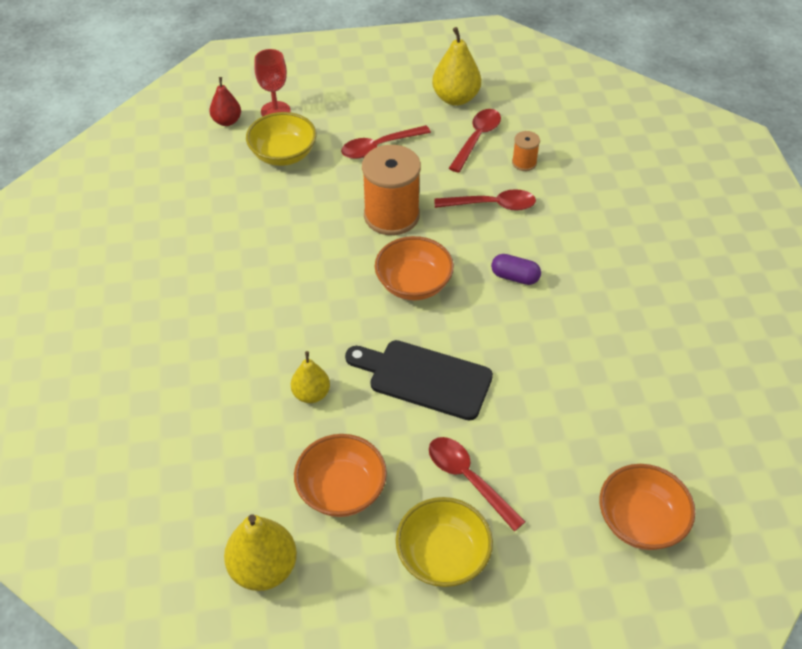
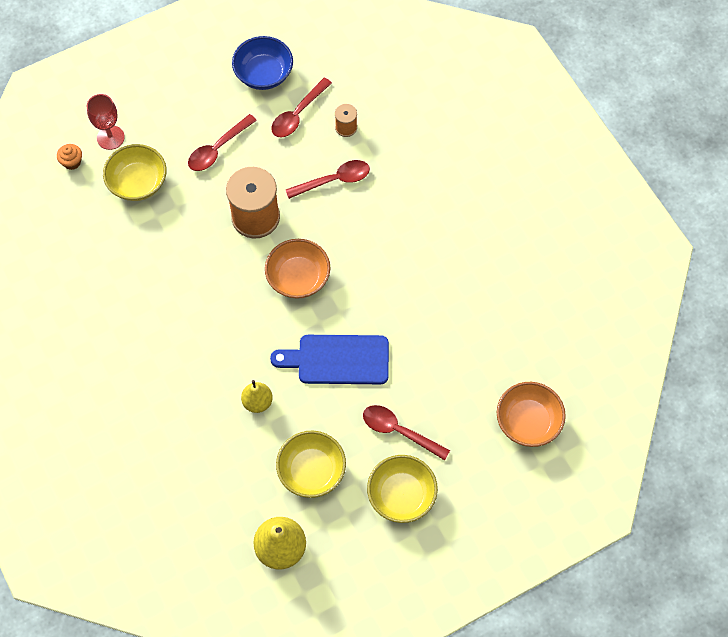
camera: 20 degrees left, 15 degrees up
red pear [209,77,241,126] -> orange cupcake [57,144,82,170]
orange bowl [294,434,387,517] -> yellow bowl [276,431,346,498]
black cutting board [345,340,493,420] -> blue cutting board [270,335,389,384]
yellow pear [432,27,481,106] -> blue bowl [232,36,293,90]
red spoon [449,109,501,173] -> red spoon turned 150 degrees counterclockwise [271,77,332,137]
purple capsule [491,254,541,285] -> none

